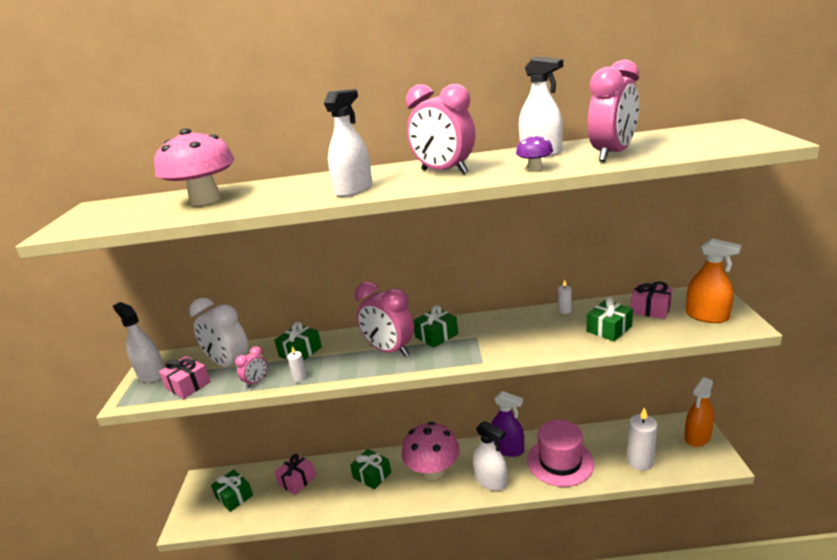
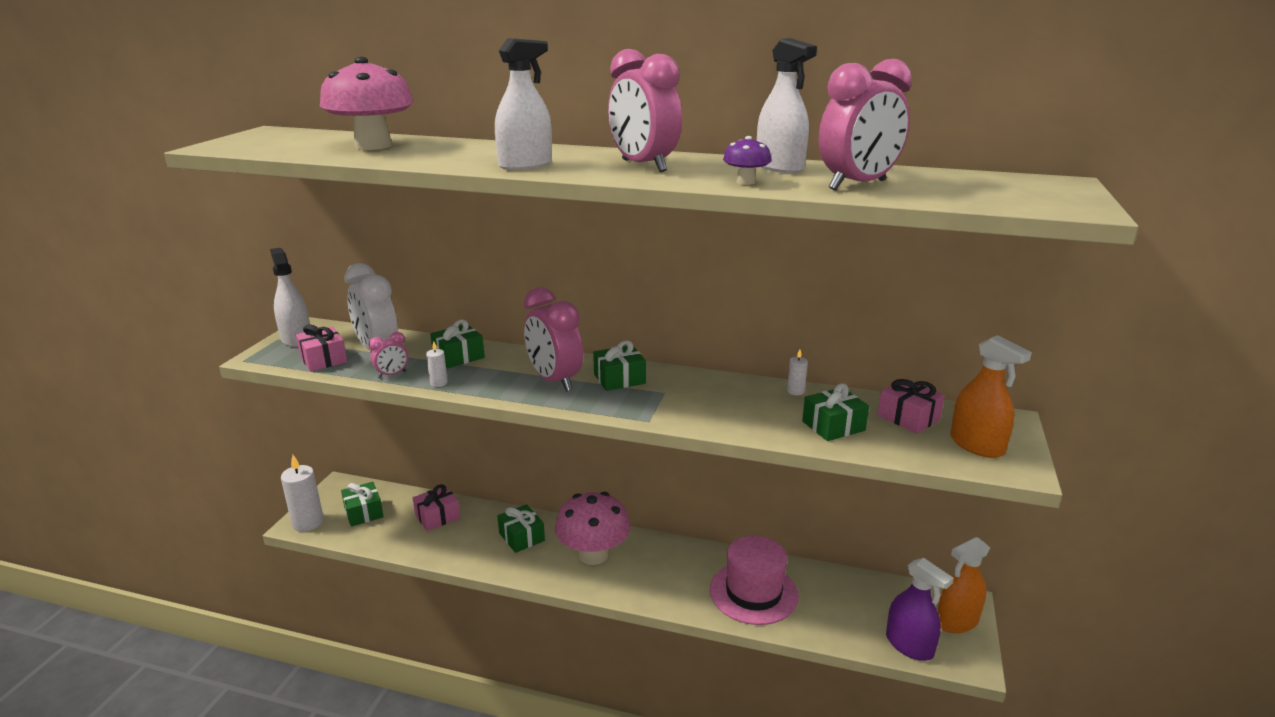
camera: 15 degrees right, 0 degrees up
white spray bottle [473,421,508,491] -> none
purple spray bottle [491,391,524,457] -> purple spray bottle moved to [886,558,954,661]
white candle [627,407,657,471] -> white candle moved to [281,455,324,532]

